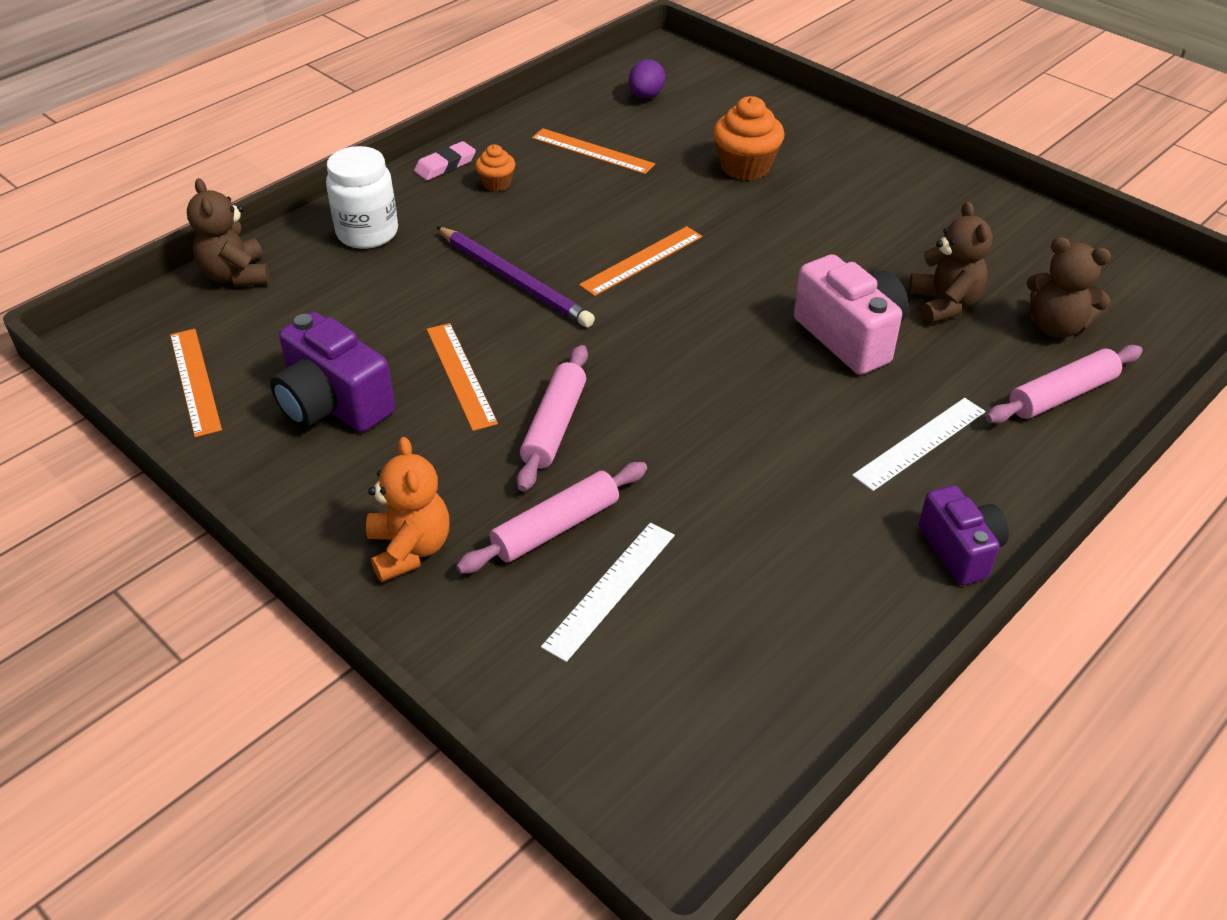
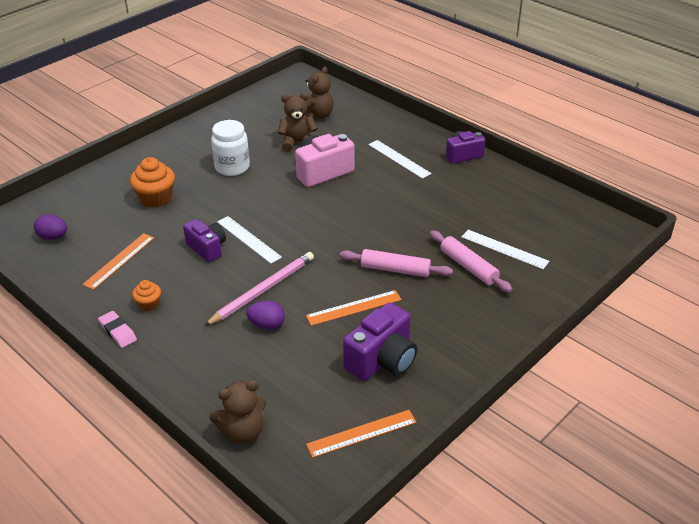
camera: 90 degrees left, 5 degrees down
white jar [326,146,398,249] -> white jar moved to [211,120,250,176]
orange teddy bear [366,437,449,582] -> none
purple pencil [436,226,595,327] -> pink pencil [204,252,314,326]
orange ruler [579,226,702,296] -> white ruler [217,216,282,264]
pink rolling pin [986,345,1143,424] -> none
none -> purple camera [183,219,226,262]
none -> purple egg [246,301,285,330]

